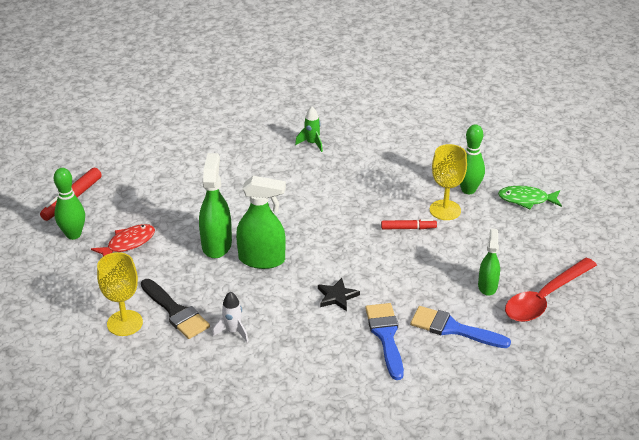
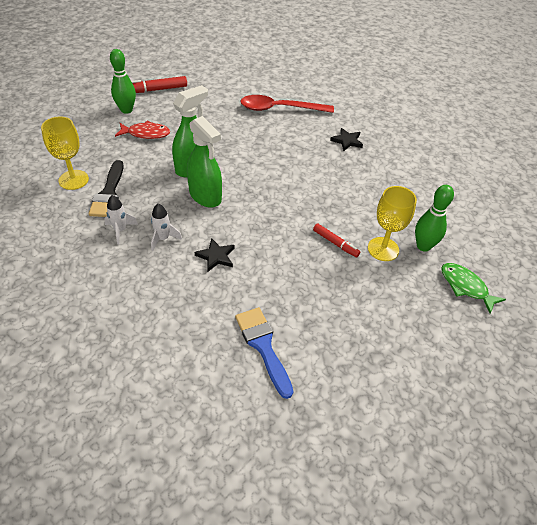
camera: 40 degrees right, 10 degrees up
green rocket [295,107,323,152] -> black star [330,128,363,151]
blue brush [365,303,404,380] -> none
green spray bottle [478,228,500,296] -> none
red spoon [505,258,597,322] -> red spoon moved to [240,95,334,113]
none -> white rocket [151,203,182,251]

